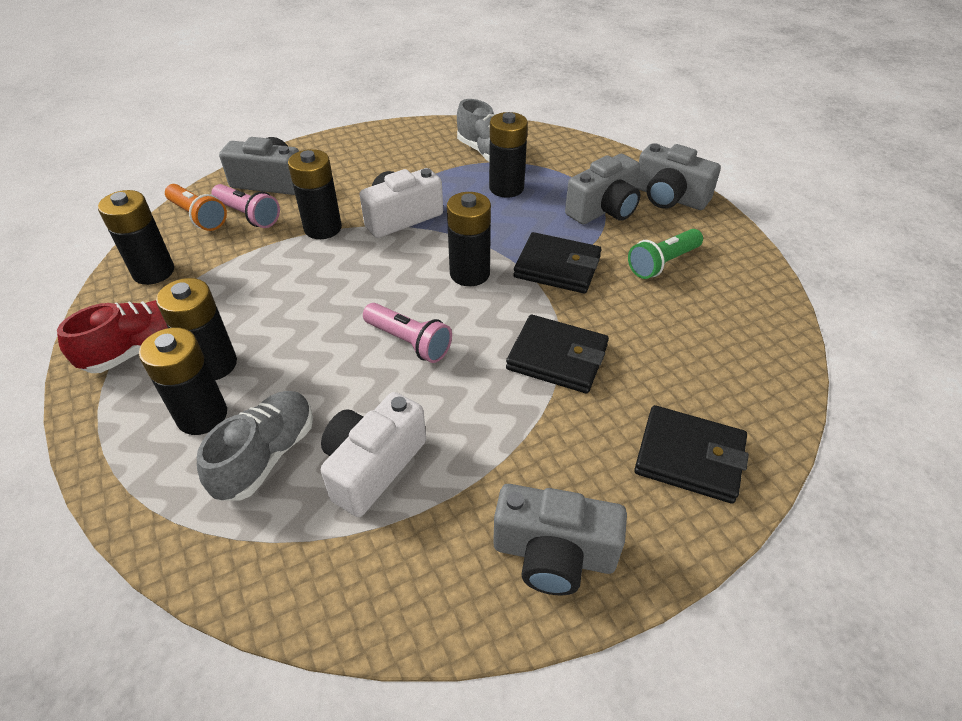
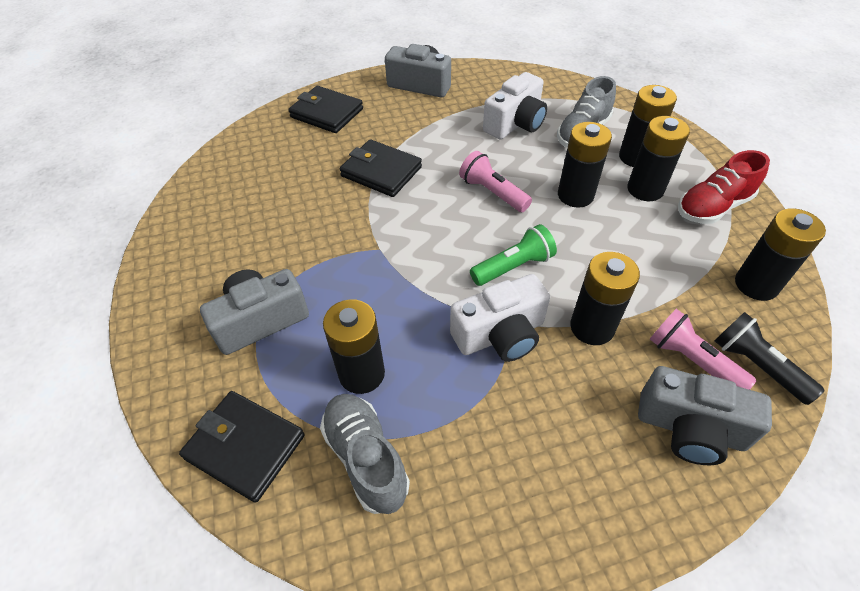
camera: 170 degrees left, 5 degrees up
orange flashlight [165,184,227,231] -> black flashlight [714,312,825,405]
black battery [447,192,491,286] -> black battery moved to [558,122,612,208]
black wallet [513,232,602,293] -> black wallet moved to [179,391,305,503]
green flashlight [628,229,703,279] -> green flashlight moved to [470,224,557,286]
grey camera [636,143,721,210] -> none

